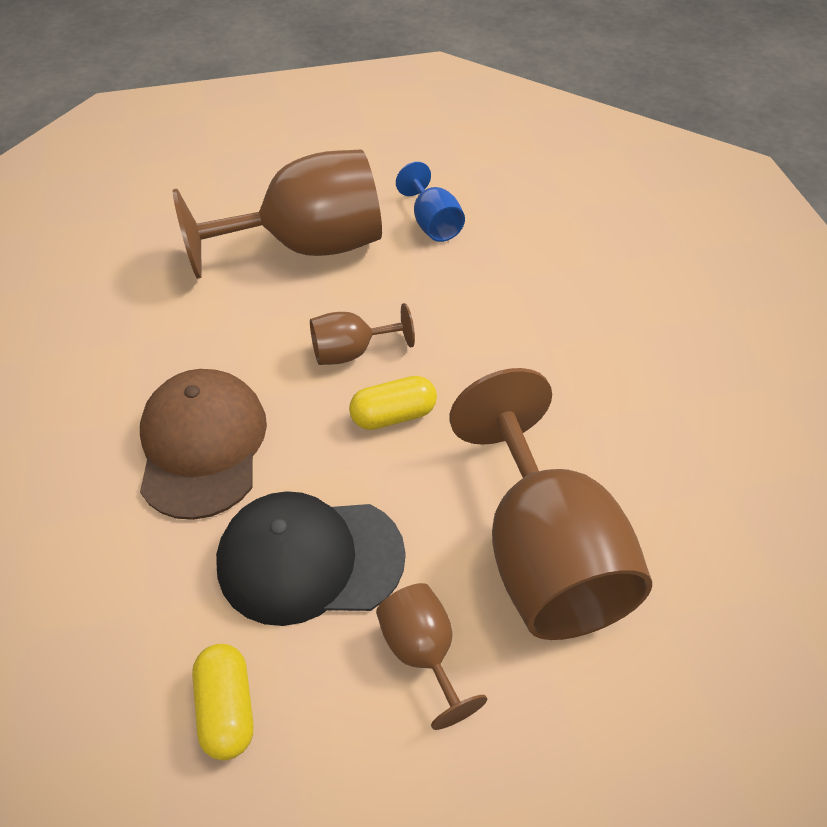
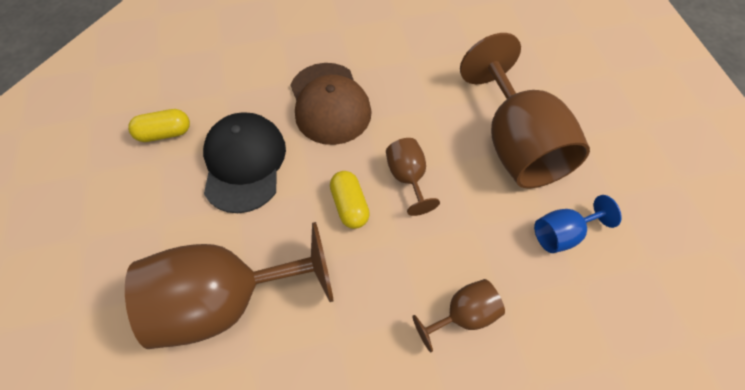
camera: 90 degrees right, 10 degrees up
brown cap [140,369,267,520] -> brown cap turned 75 degrees clockwise [291,63,372,145]
brown goblet [376,583,487,730] -> brown goblet moved to [412,279,505,352]

